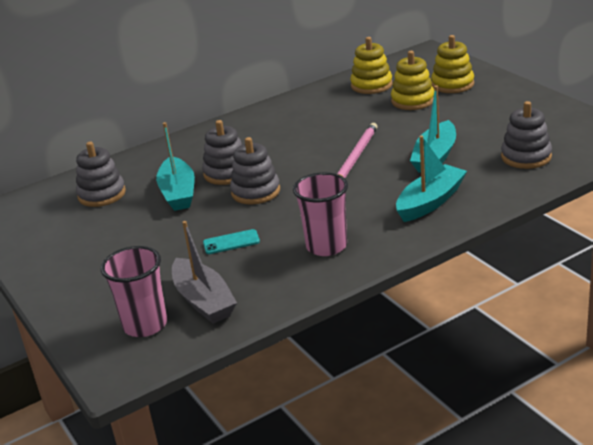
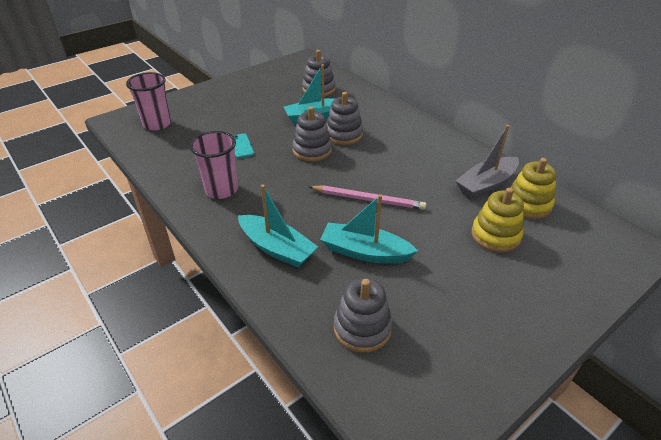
camera: 80 degrees right, 10 degrees up
grey boat [172,221,237,324] -> grey boat moved to [455,125,519,199]
yellow stacking toy [431,35,474,93] -> none

